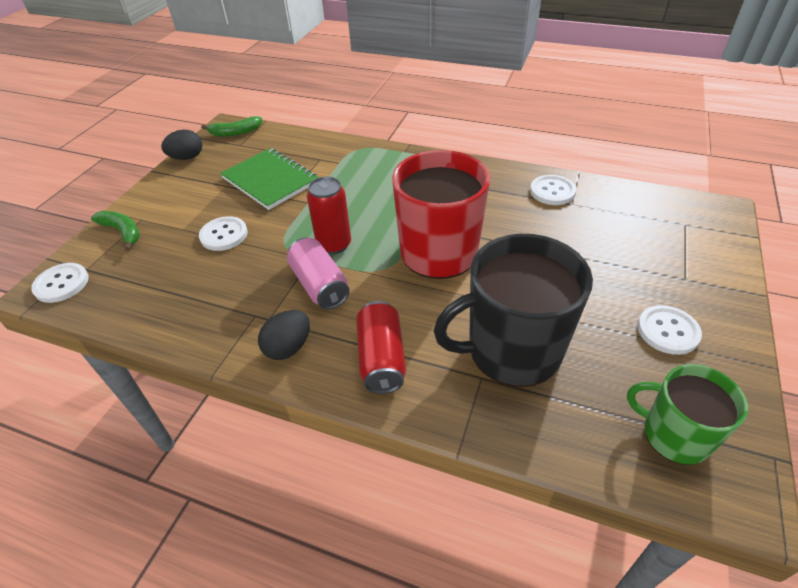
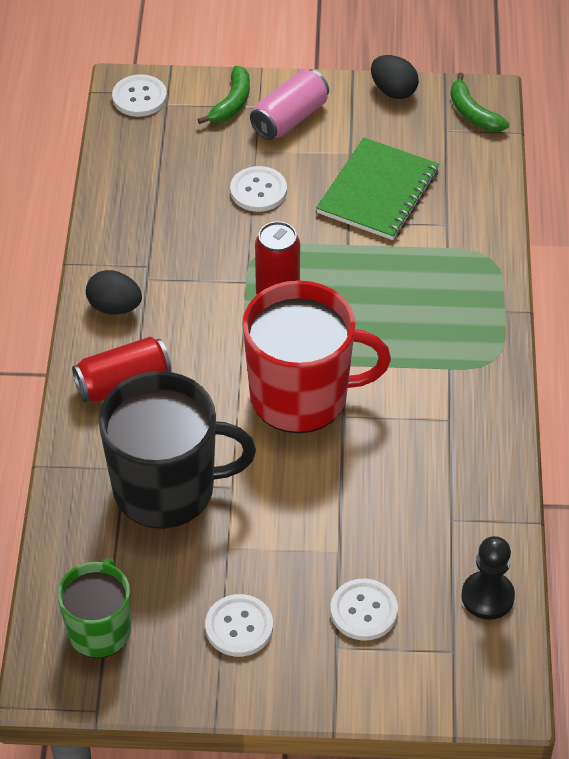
camera: 70 degrees right, 5 degrees up
pink can [287,238,349,309] -> pink can moved to [250,69,329,140]
black mug [434,234,593,387] -> black mug turned 120 degrees clockwise [98,371,256,529]
white button [530,175,576,205] -> white button moved to [330,579,398,641]
none -> black pawn [461,536,515,620]

